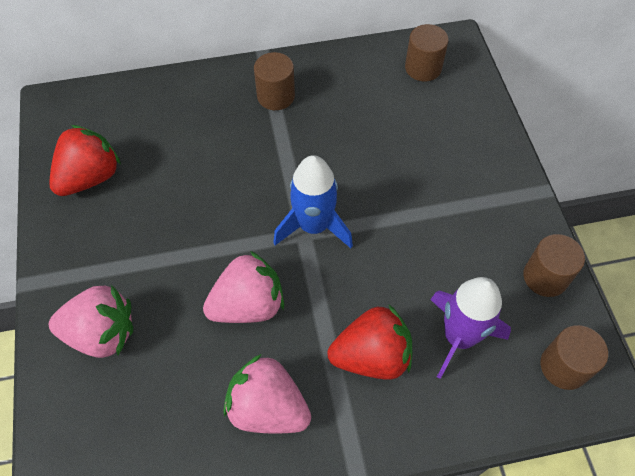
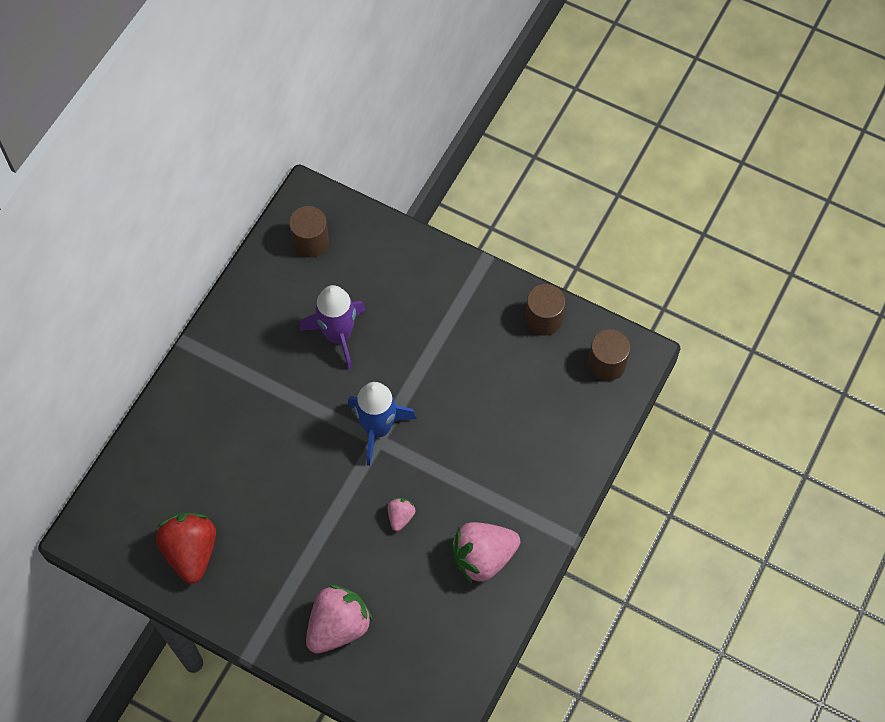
camera: 50 degrees left, 5 degrees up
pink strawberry [203,251,284,323] -> pink strawberry [388,498,415,531], size x0.48
brown cylinder [254,52,295,110] -> none
red strawberry [327,305,412,380] -> none
purple rocket [430,277,511,379] -> purple rocket moved to [300,285,365,370]

